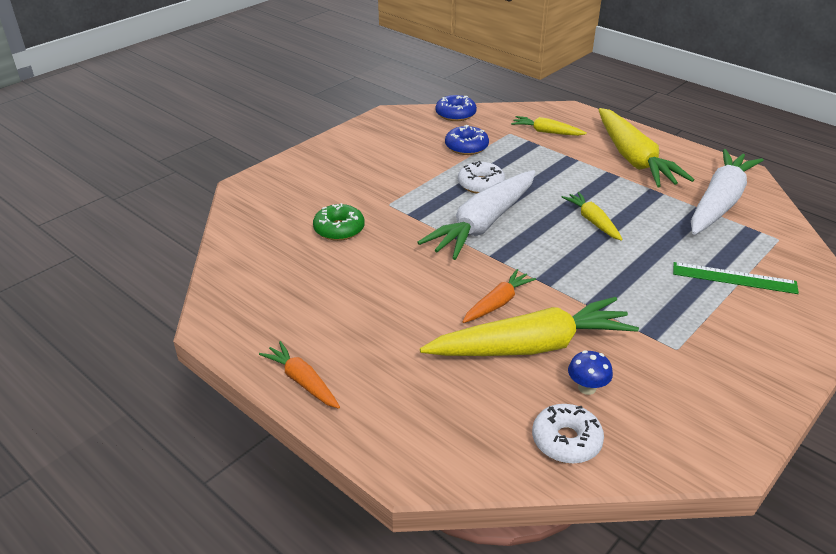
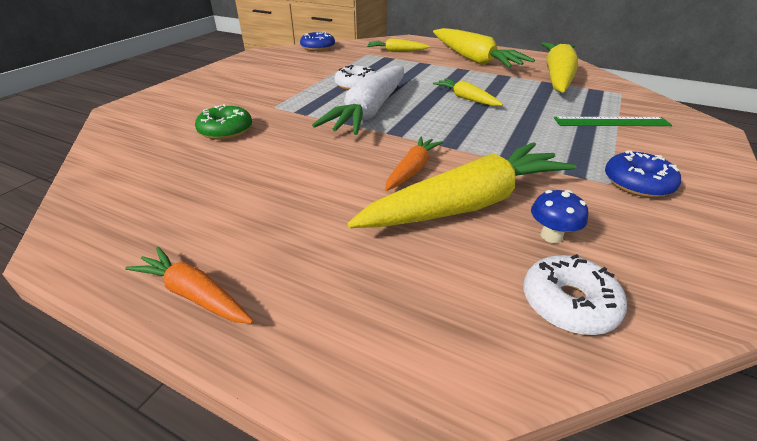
camera: 15 degrees left, 0 degrees up
blue donut [445,125,489,155] -> blue donut moved to [605,150,681,198]
white carrot [691,149,764,235] -> yellow carrot [541,42,578,92]

